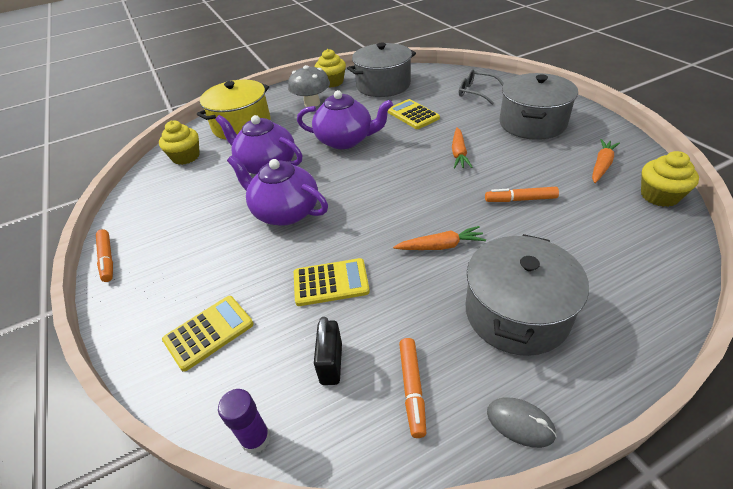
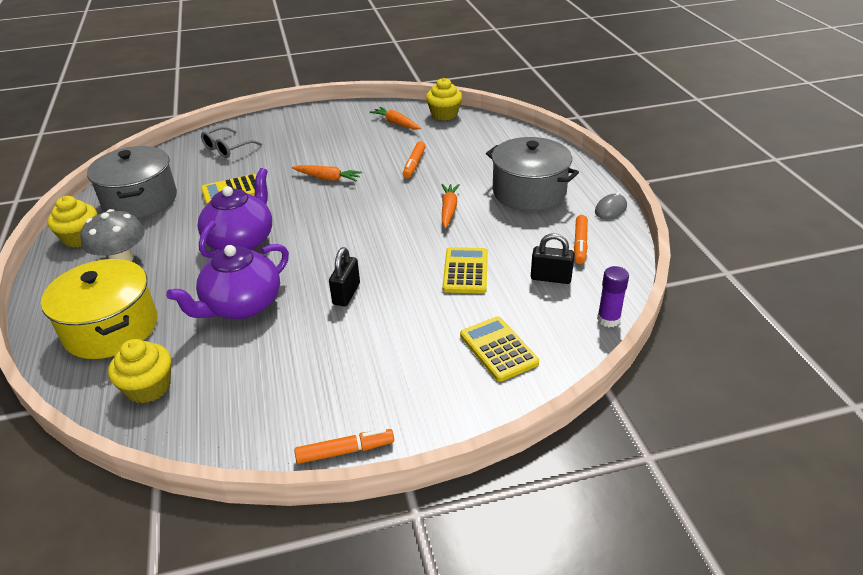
camera: 80 degrees left, 5 degrees down
purple teapot [227,156,328,226] -> black padlock [329,247,360,306]
orange marker [399,338,426,438] -> orange marker turned 90 degrees clockwise [574,215,588,264]
grey pot [499,73,578,140] -> none

